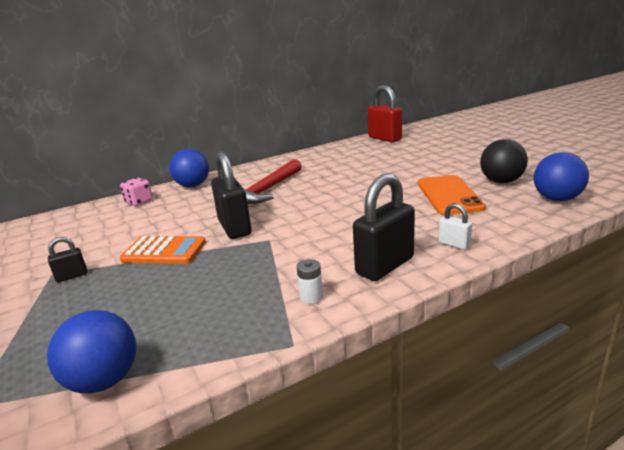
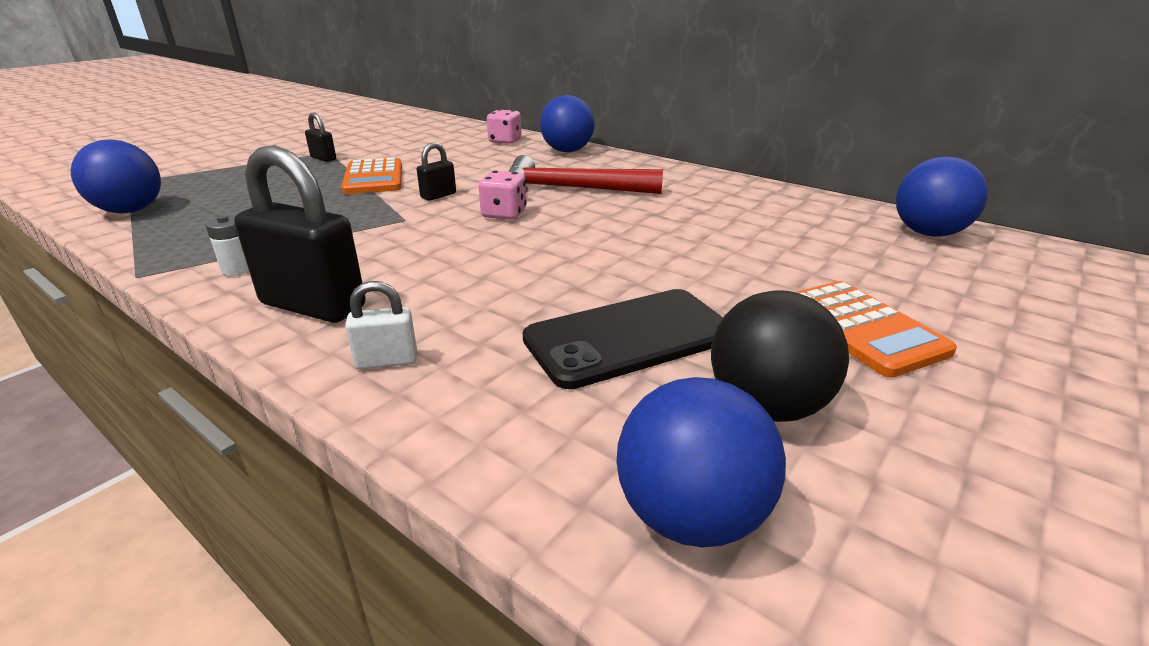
camera: 65 degrees right, 5 degrees up
black padlock [211,152,252,239] -> black padlock [417,142,456,201], size x0.49
red padlock [368,85,402,142] -> blue ball [896,156,988,237]
orange phone [418,175,486,215] -> black phone [523,289,723,389]
white padlock [439,203,472,250] -> white padlock turned 60 degrees clockwise [345,281,417,369]
none -> pink dice [479,171,527,220]
none -> orange calculator [796,281,957,378]

